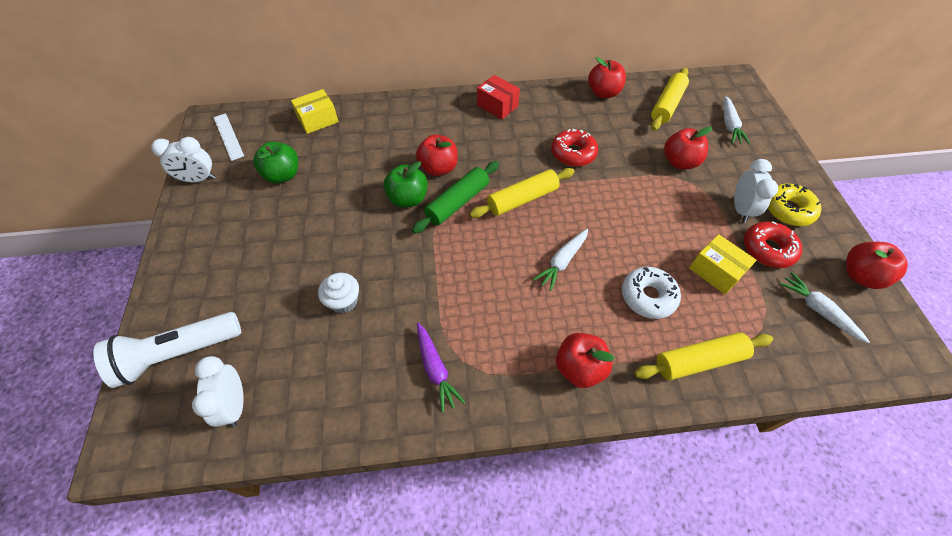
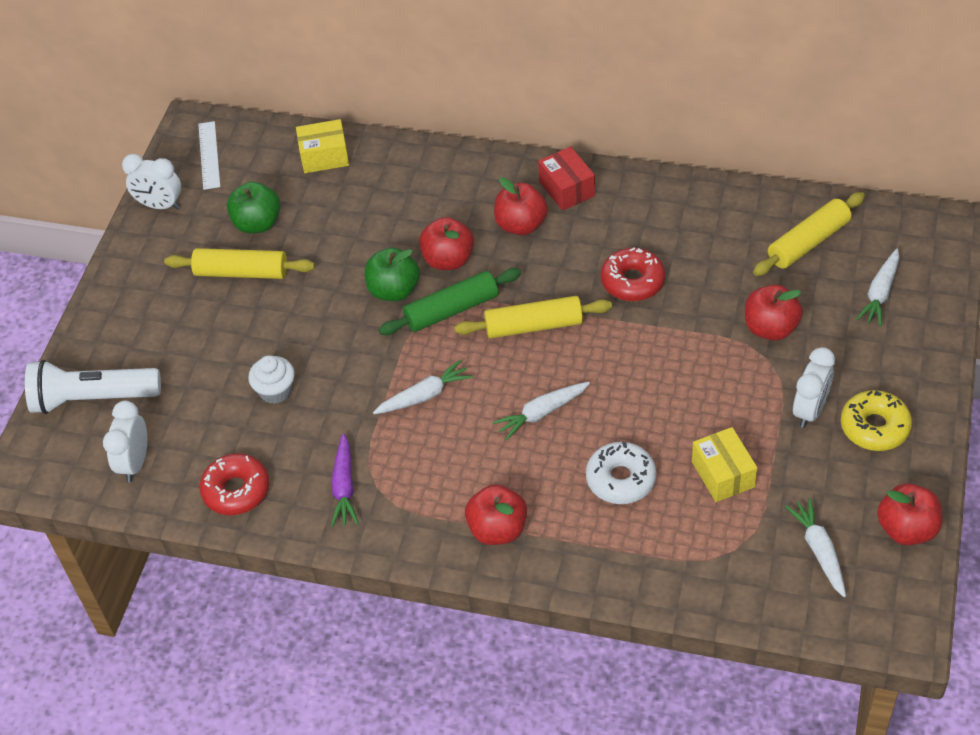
camera: 25 degrees right, 5 degrees down
red apple [588,57,626,98] -> red apple moved to [494,177,548,235]
yellow rolling pin [634,332,773,380] -> yellow rolling pin moved to [164,248,315,279]
red donut [744,221,802,268] -> red donut moved to [199,453,270,515]
none -> white carrot [373,359,473,414]

